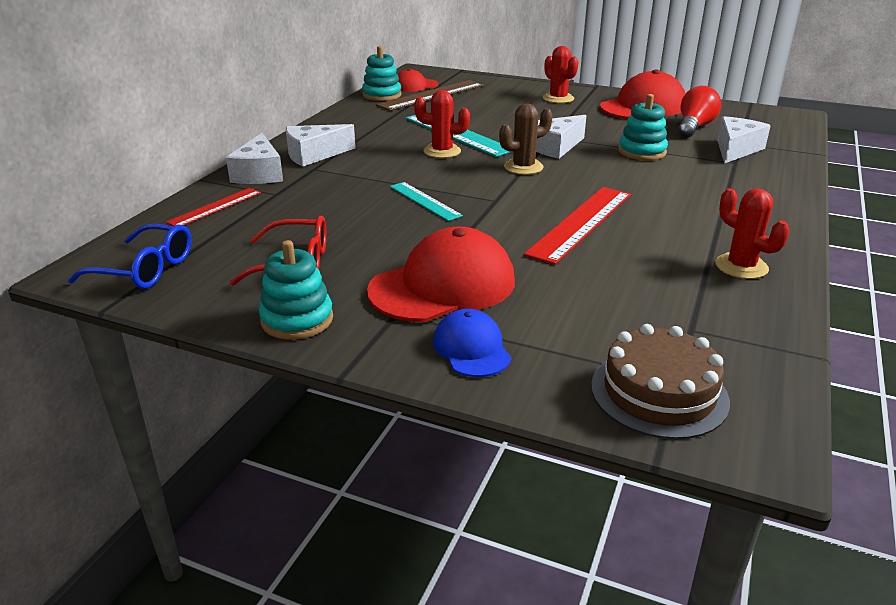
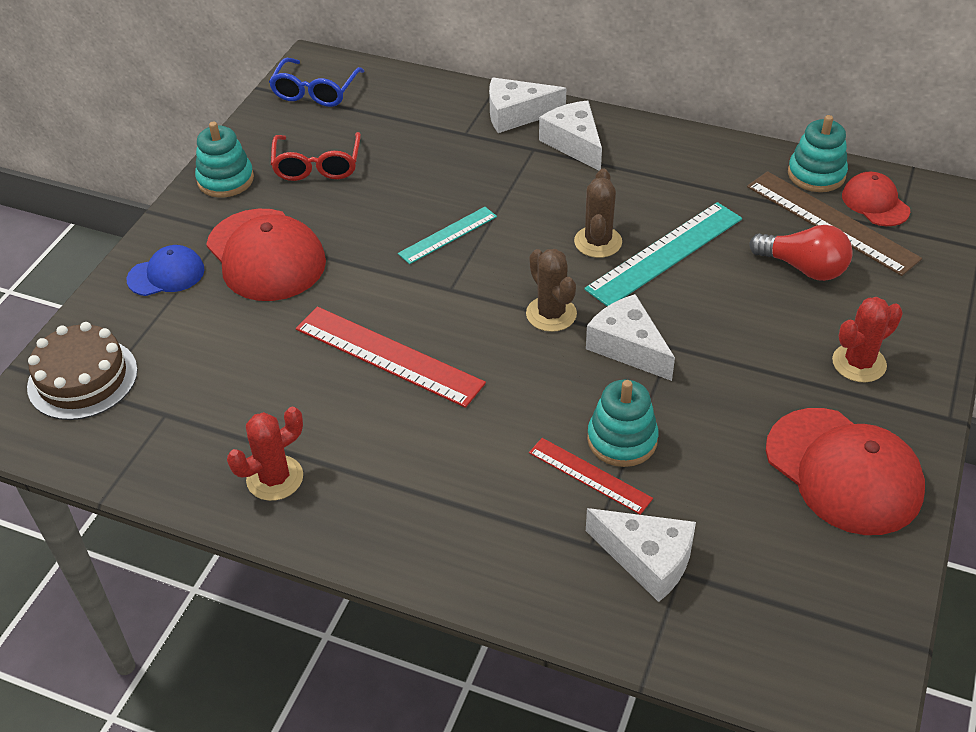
camera: 90 degrees right, 15 degrees up
red ruler [166,188,261,226] -> red ruler moved to [529,438,653,515]
red cactus [414,90,470,158] -> brown cactus [574,168,622,258]
red light bulb [678,86,721,138] -> red light bulb moved to [749,225,853,281]

